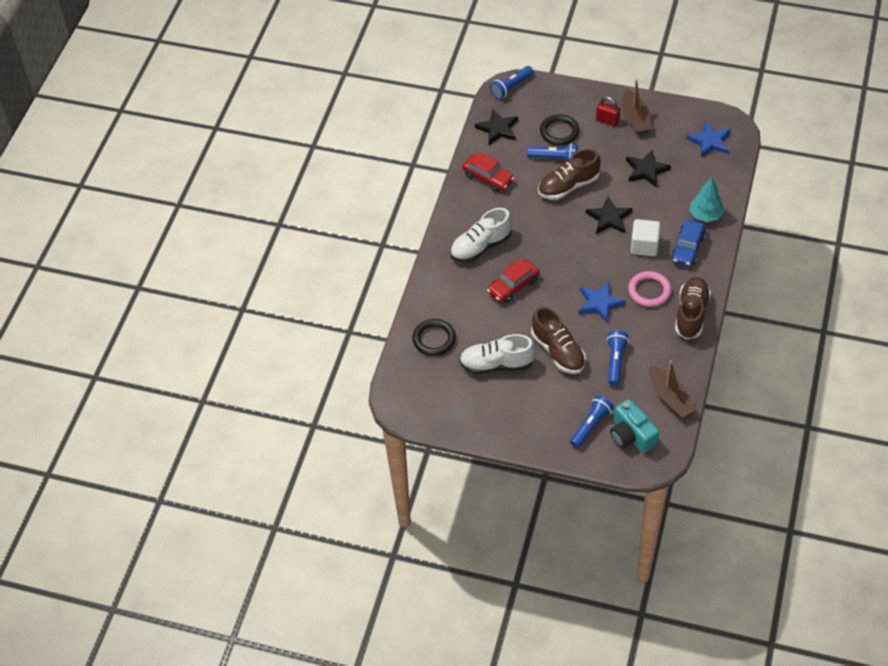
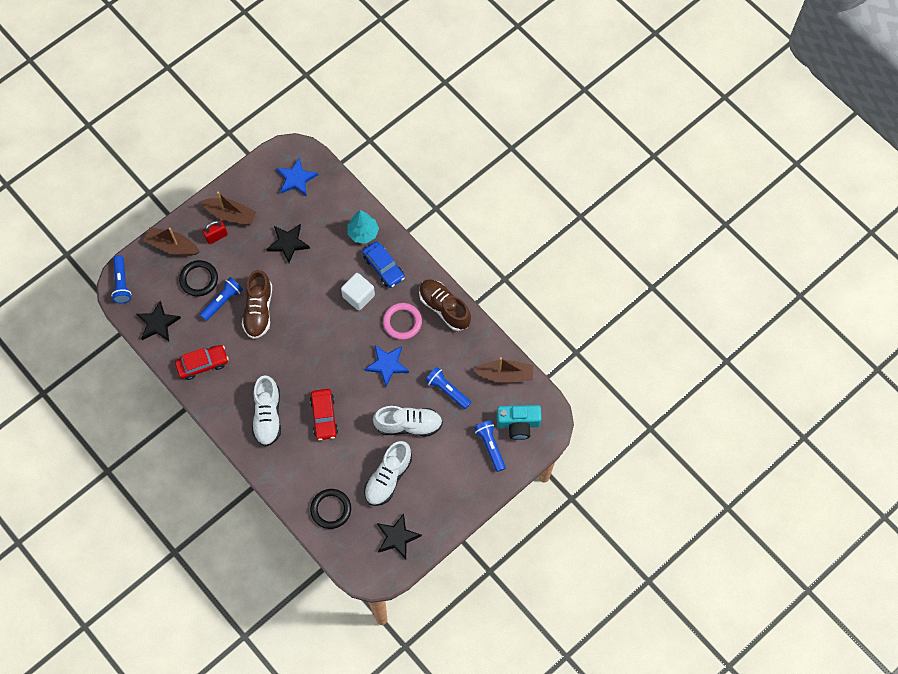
camera: 60 degrees left, 15 degrees up
brown shoe [531,306,586,374] -> white shoe [373,406,443,436]
black star [586,197,632,234] -> black star moved to [377,513,422,559]
none -> brown boat [143,227,200,256]

